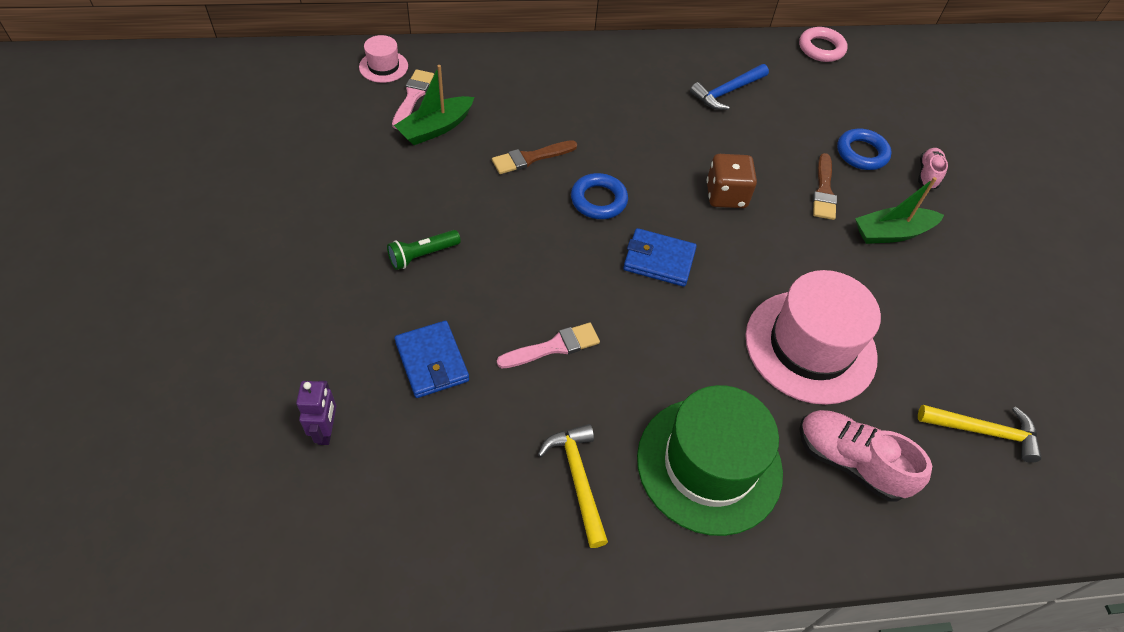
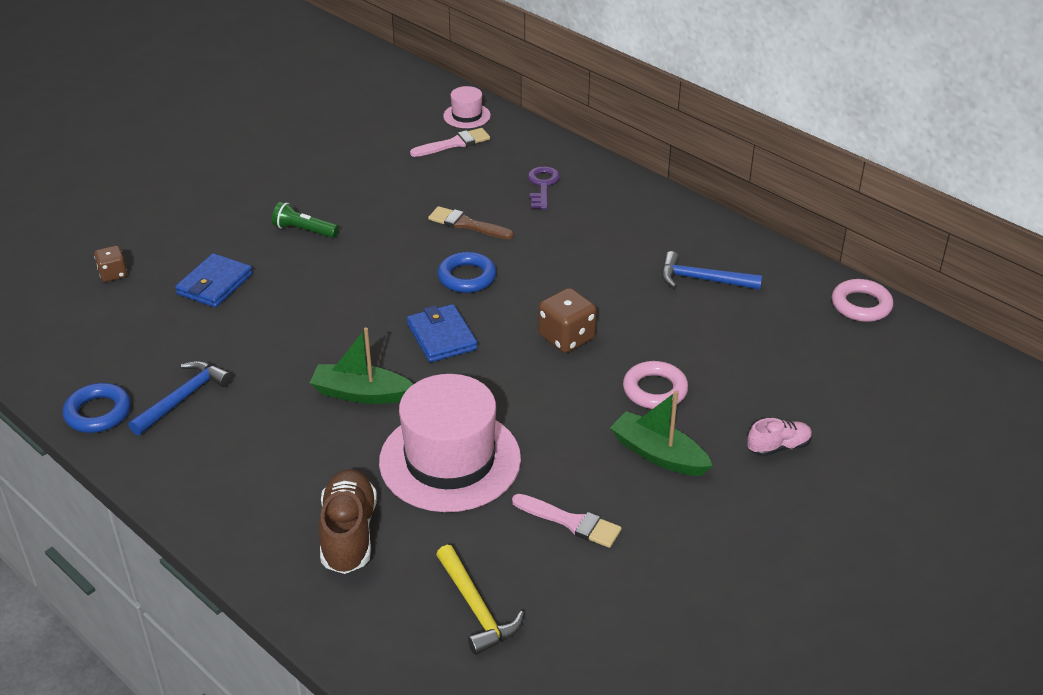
camera: 55 degrees right, 15 degrees down
purple robot [296,381,336,445] -> brown dice [94,246,127,282]
green boat [394,65,474,145] -> green boat moved to [310,327,413,404]
pink brush [497,323,600,368] -> pink brush moved to [512,494,622,548]
yellow hammer [538,424,608,548] -> blue hammer [128,360,232,436]
green hat [637,385,783,536] -> none
pink shoe [800,410,932,501] -> brown shoe [319,469,377,574]
brown brush [813,153,837,220] -> pink ring [623,361,688,409]
blue ring [837,129,892,170] -> blue ring moved to [63,383,131,433]
none -> purple key [528,166,560,209]

